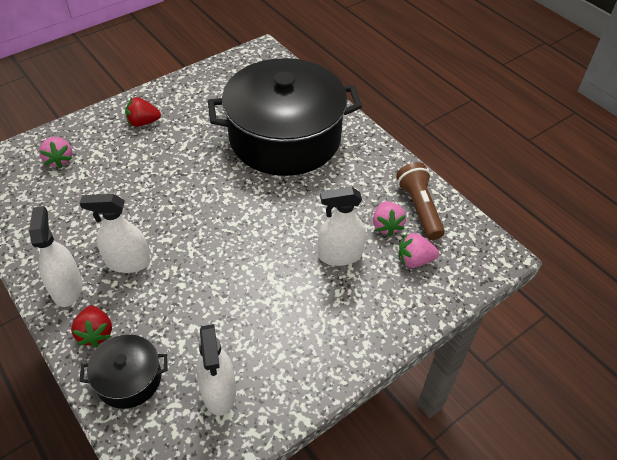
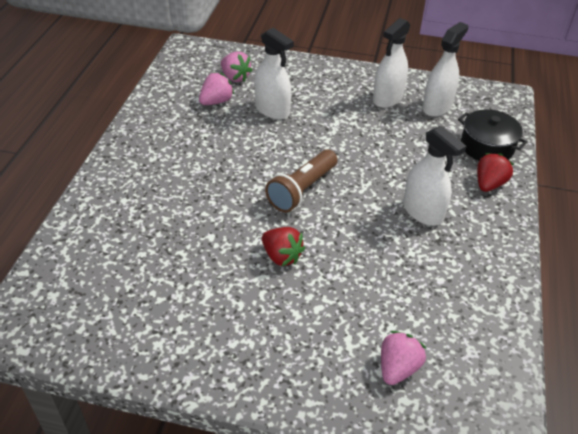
camera: 130 degrees left, 5 degrees down
white spray bottle [29,206,83,307] -> white spray bottle moved to [373,18,410,108]
red strawberry [125,97,161,127] -> red strawberry moved to [262,227,305,266]
black pot [208,58,362,176] -> none
brown flashlight [396,162,445,240] -> brown flashlight moved to [265,149,338,212]

